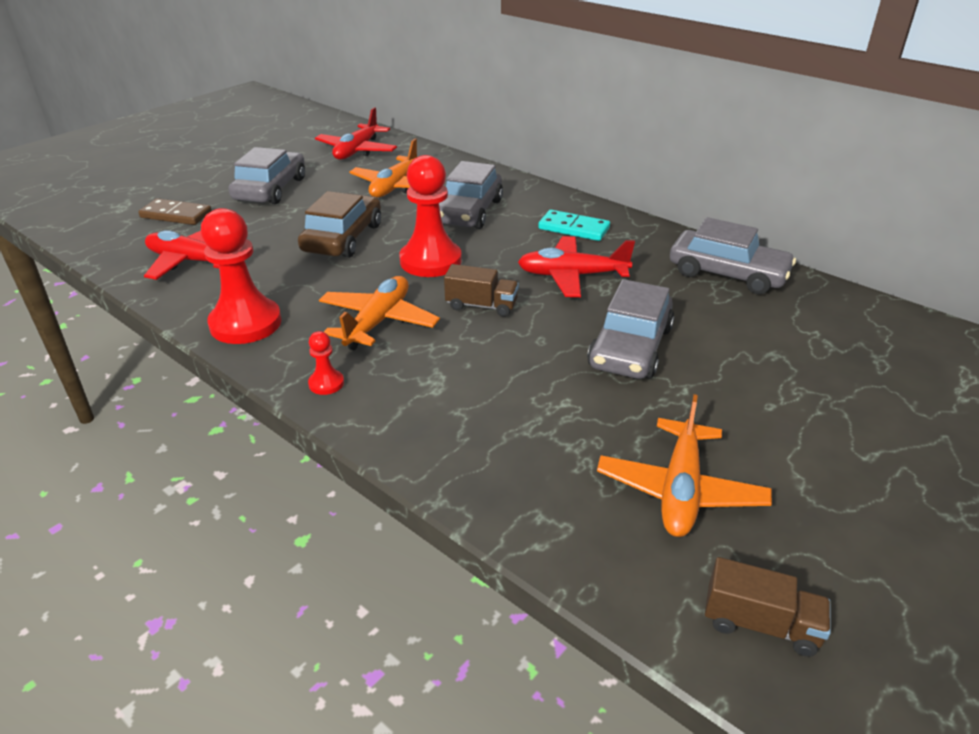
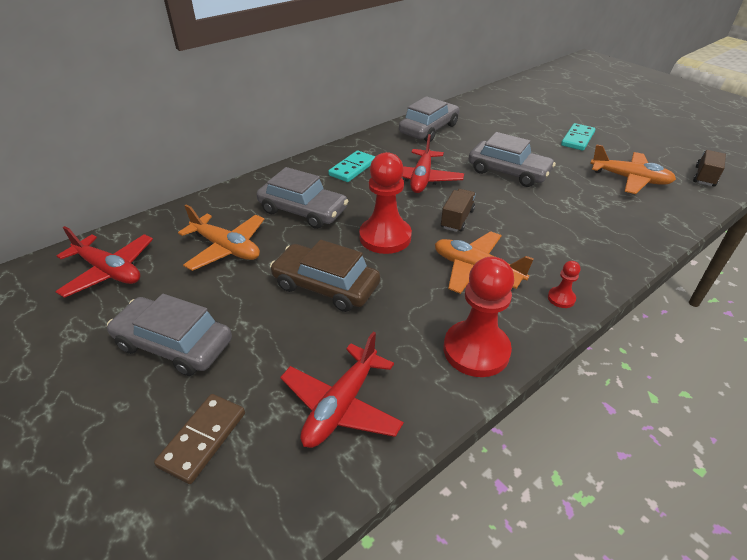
camera: 80 degrees left, 5 degrees up
none -> turquoise domino [561,123,595,151]

